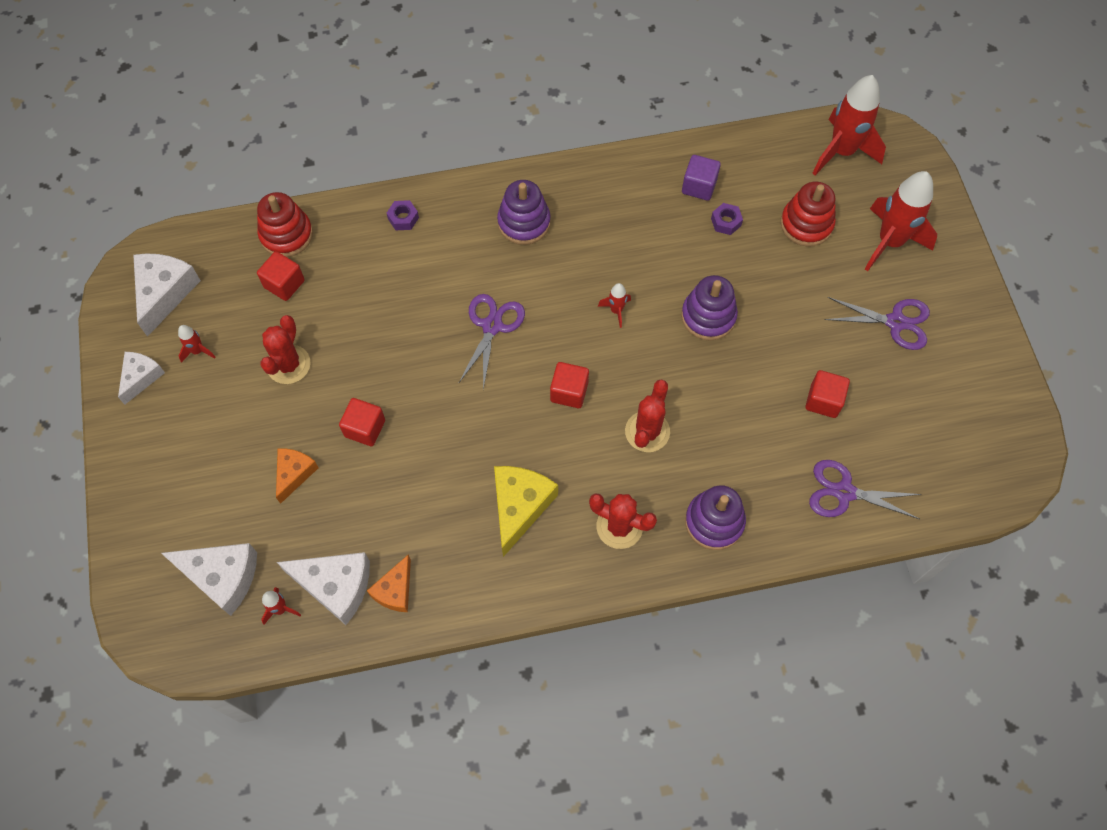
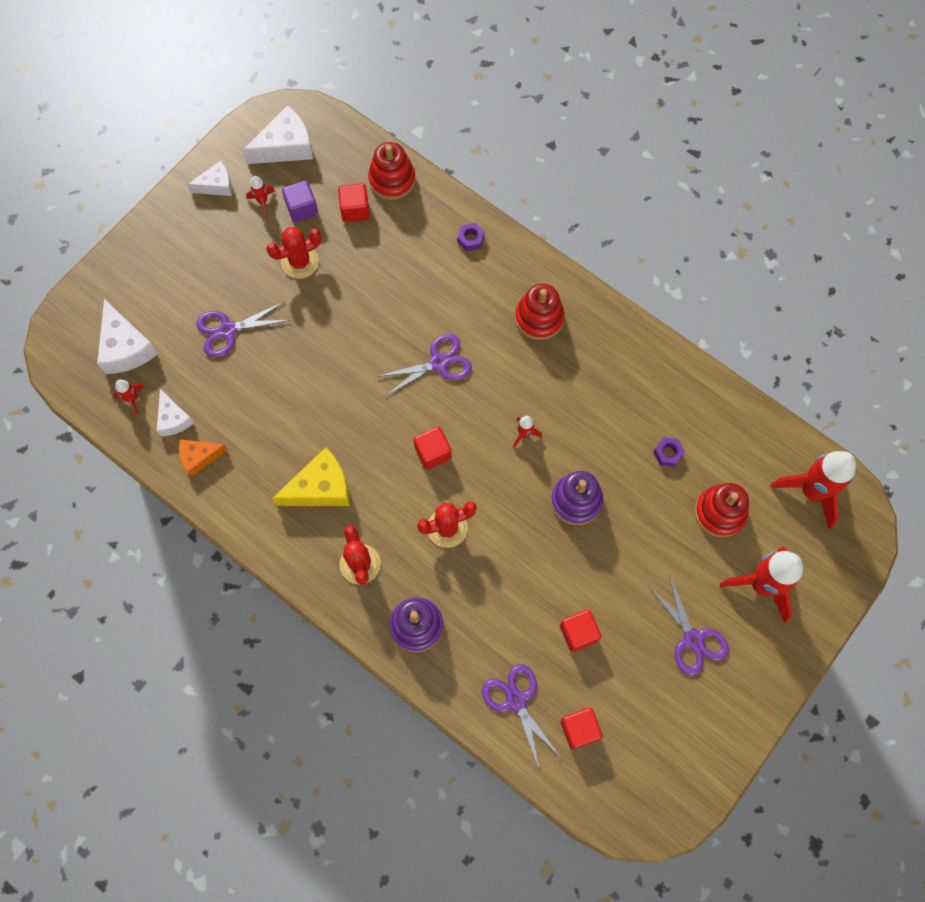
camera: 50 degrees right, 5 degrees up
orange cheese [276,448,319,504] -> purple scissors [196,301,290,357]
white cheese [277,552,370,625] -> white cheese [157,389,194,436], size x0.62
red cube [339,398,385,446] -> red cube moved to [560,707,603,749]
purple stacking toy [497,180,551,245] -> red stacking toy [515,283,565,340]
purple cube [682,155,721,201] -> purple cube moved to [282,180,318,222]

